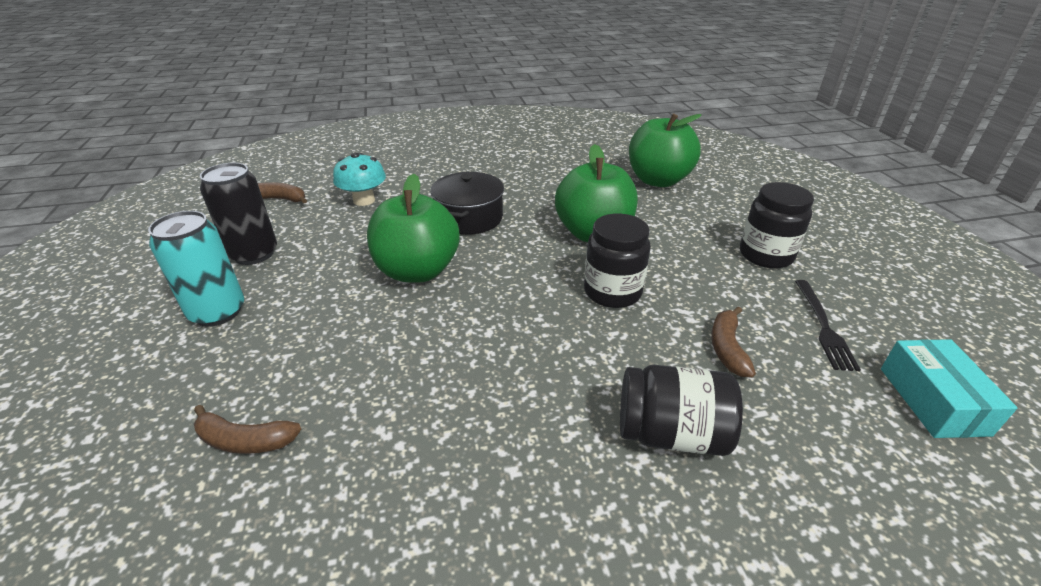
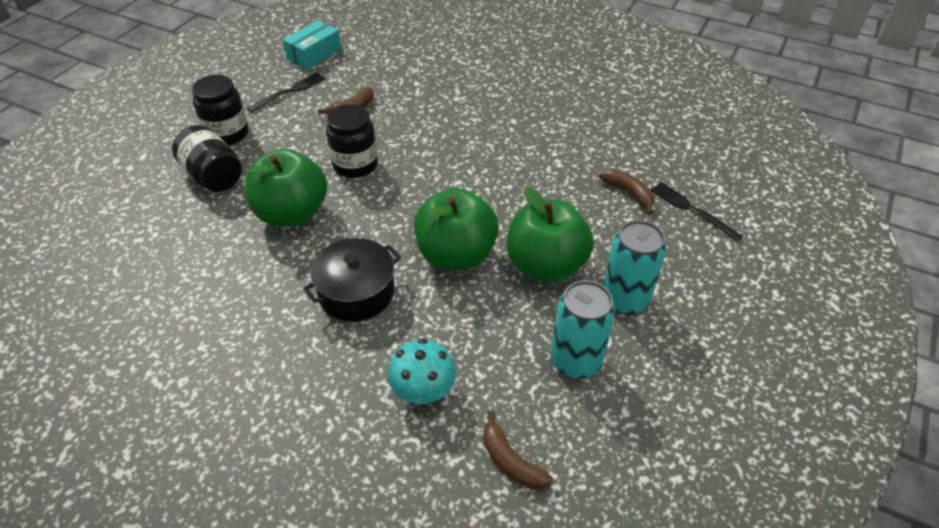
camera: 140 degrees left, 10 degrees up
black can [200,163,277,265] -> turquoise can [551,280,615,379]
black jar [620,365,743,456] -> black jar moved to [172,125,242,192]
green apple [629,114,702,187] -> green apple moved to [507,187,594,283]
none -> black fork [651,182,744,242]

